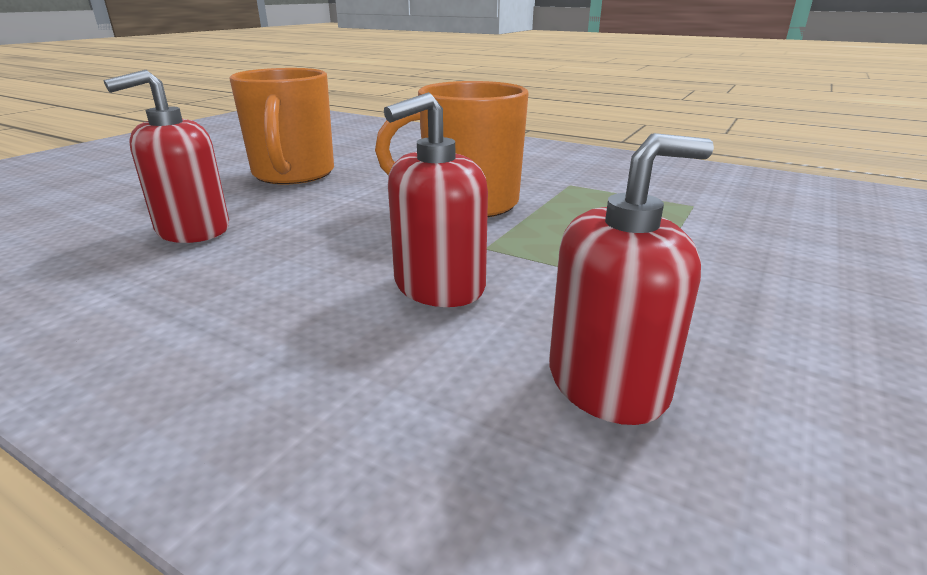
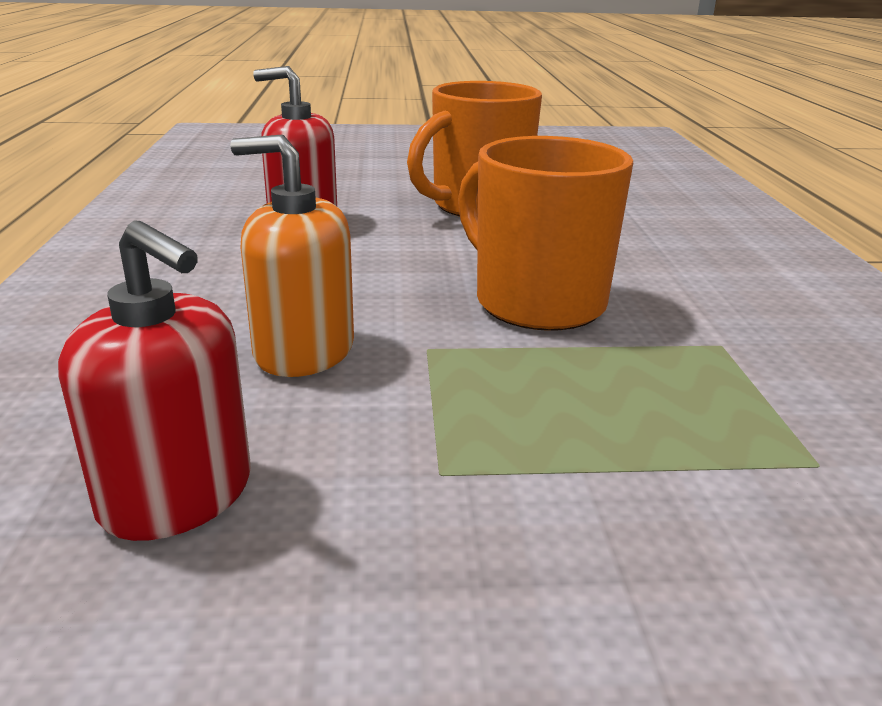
camera: 55 degrees right, 0 degrees up
red soap dispenser [384,92,488,307] -> orange soap dispenser [230,135,354,377]

